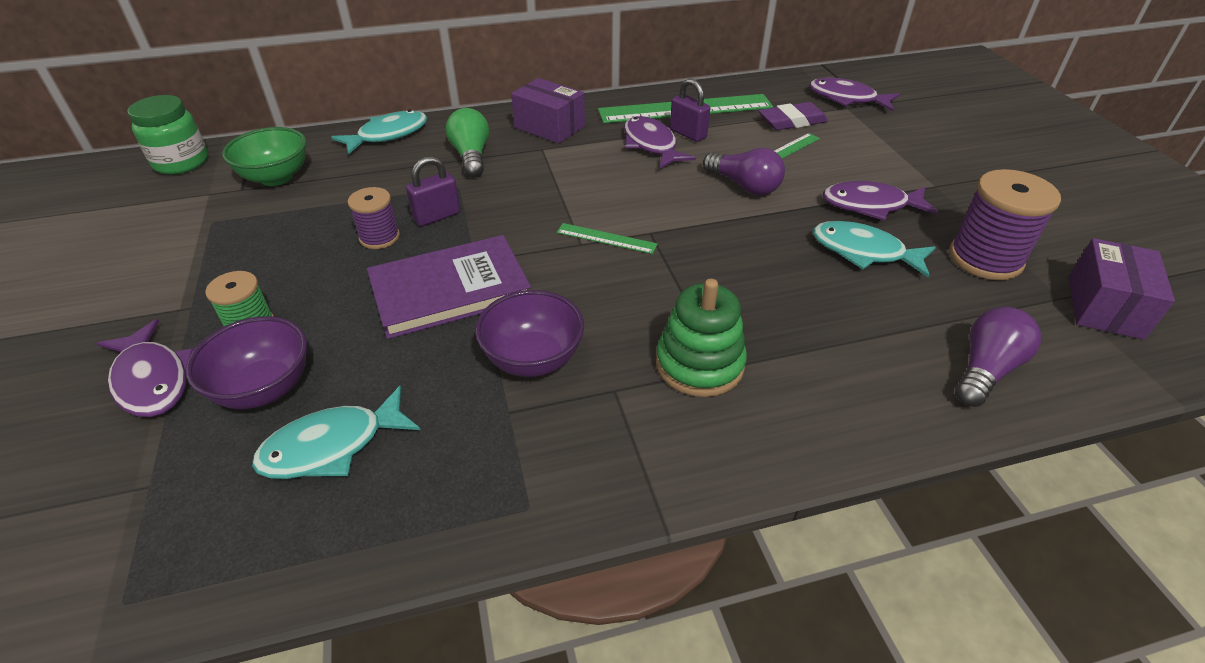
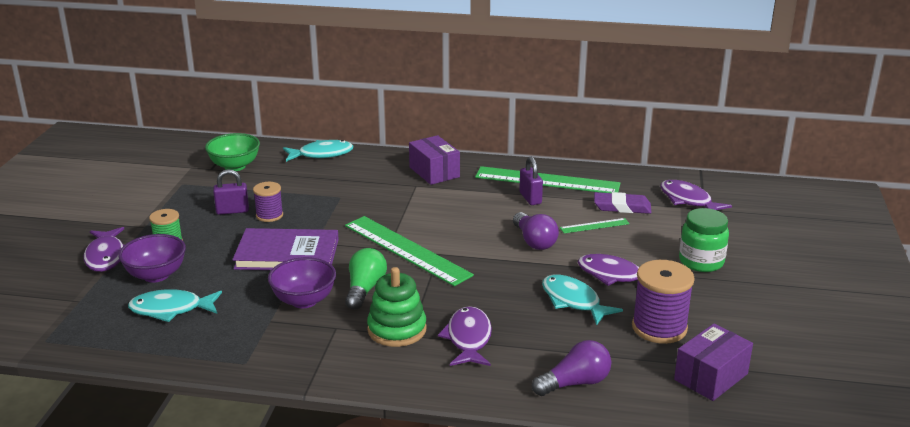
camera: 25 degrees right, 15 degrees down
green jar [127,95,208,175] -> green jar moved to [679,208,729,272]
purple padlock [406,156,460,226] -> purple padlock moved to [213,169,249,215]
green light bulb [446,108,489,178] -> green light bulb moved to [345,248,387,310]
green ruler [557,223,658,254] -> green ruler [345,216,474,286], size x2.21
purple fish [624,116,696,169] -> purple fish moved to [438,306,492,366]

